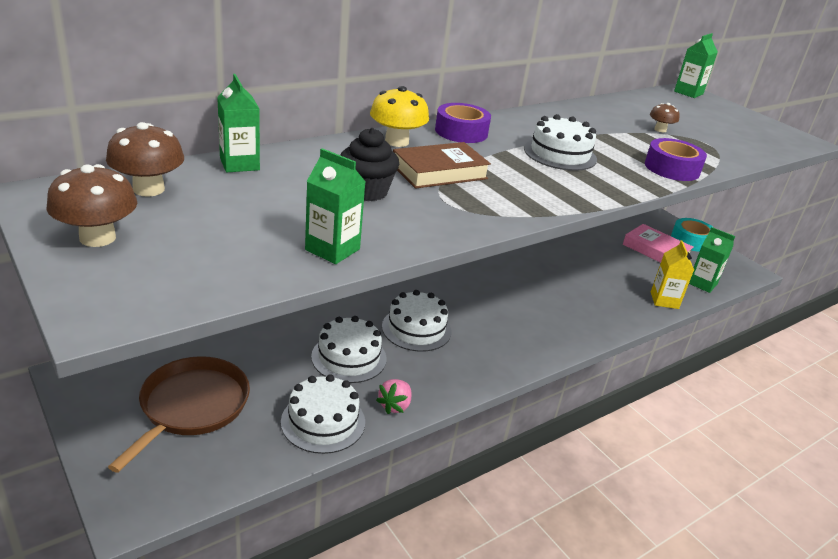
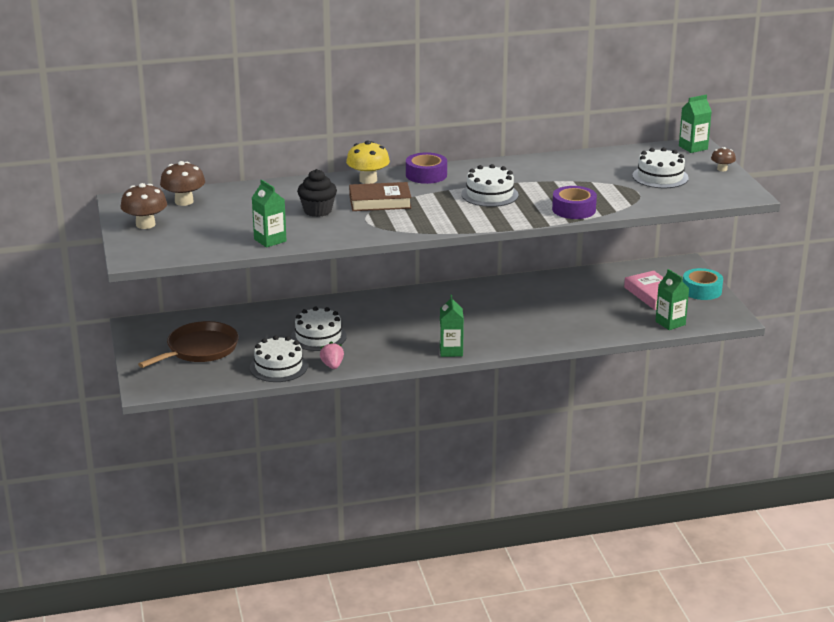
camera: 25 degrees right, 5 degrees down
green carton [217,74,260,172] -> green carton moved to [440,295,464,357]
pink strawberry [376,379,412,414] -> pink strawberry turned 120 degrees clockwise [320,341,344,369]
white cake [382,290,451,352] -> white cake moved to [632,147,689,188]
brown mushroom [650,103,680,132] -> brown mushroom moved to [711,147,736,171]
yellow carton [651,240,694,309] -> none

